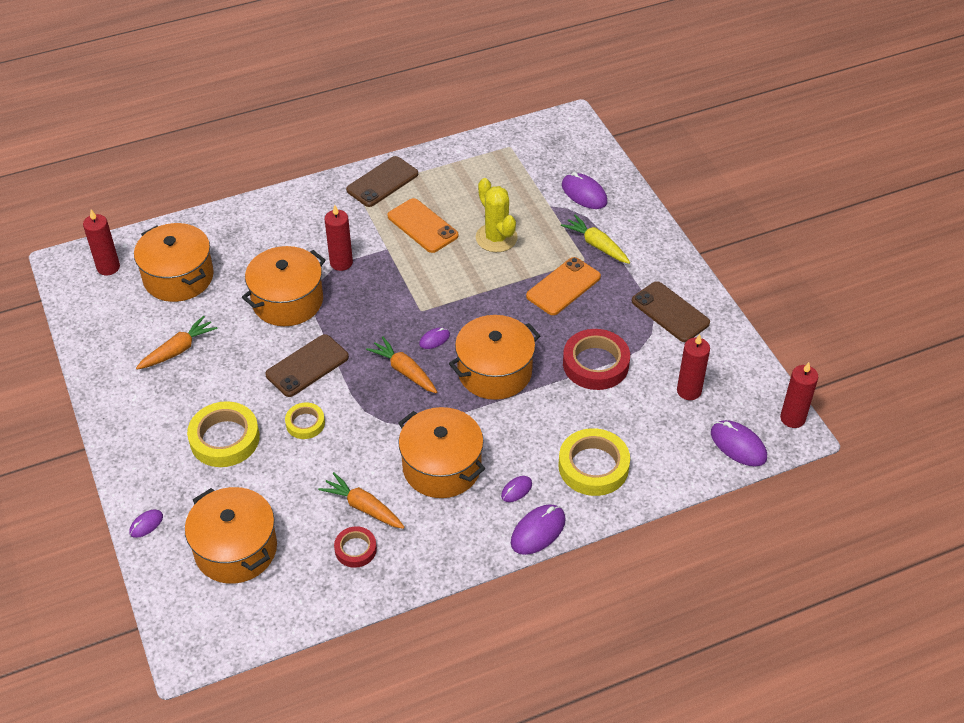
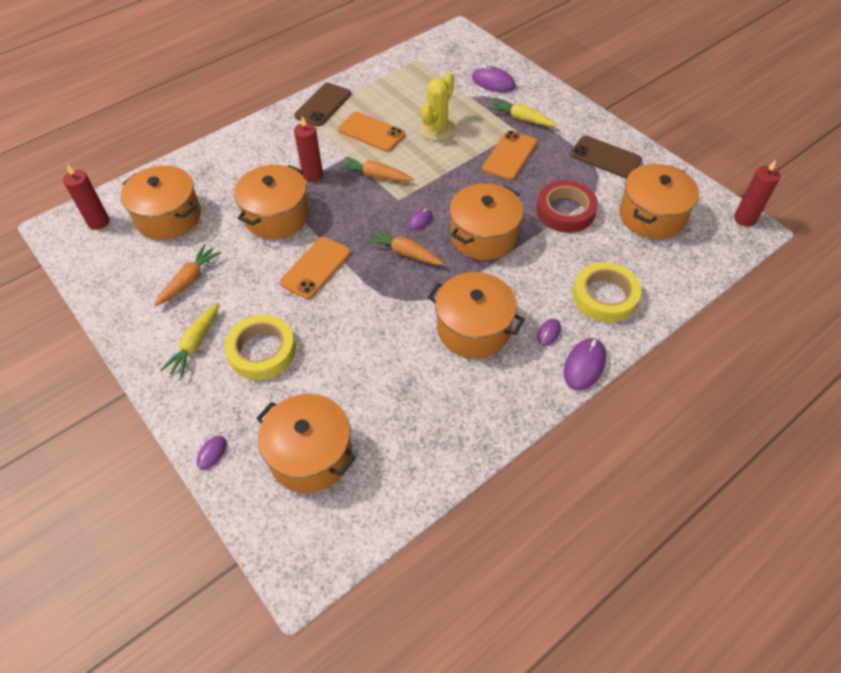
camera: 15 degrees left, 5 degrees up
brown phone [265,334,349,397] -> orange phone [280,237,351,299]
yellow tape [285,403,325,439] -> none
orange carrot [318,472,405,529] -> orange carrot moved to [338,157,414,182]
red tape [334,526,377,568] -> none
yellow cactus [476,178,518,252] -> yellow cactus turned 75 degrees clockwise [419,72,456,141]
red candle [677,334,710,400] -> orange pot [619,164,699,239]
purple mouse [711,420,767,466] -> none
none -> yellow carrot [160,302,219,377]

